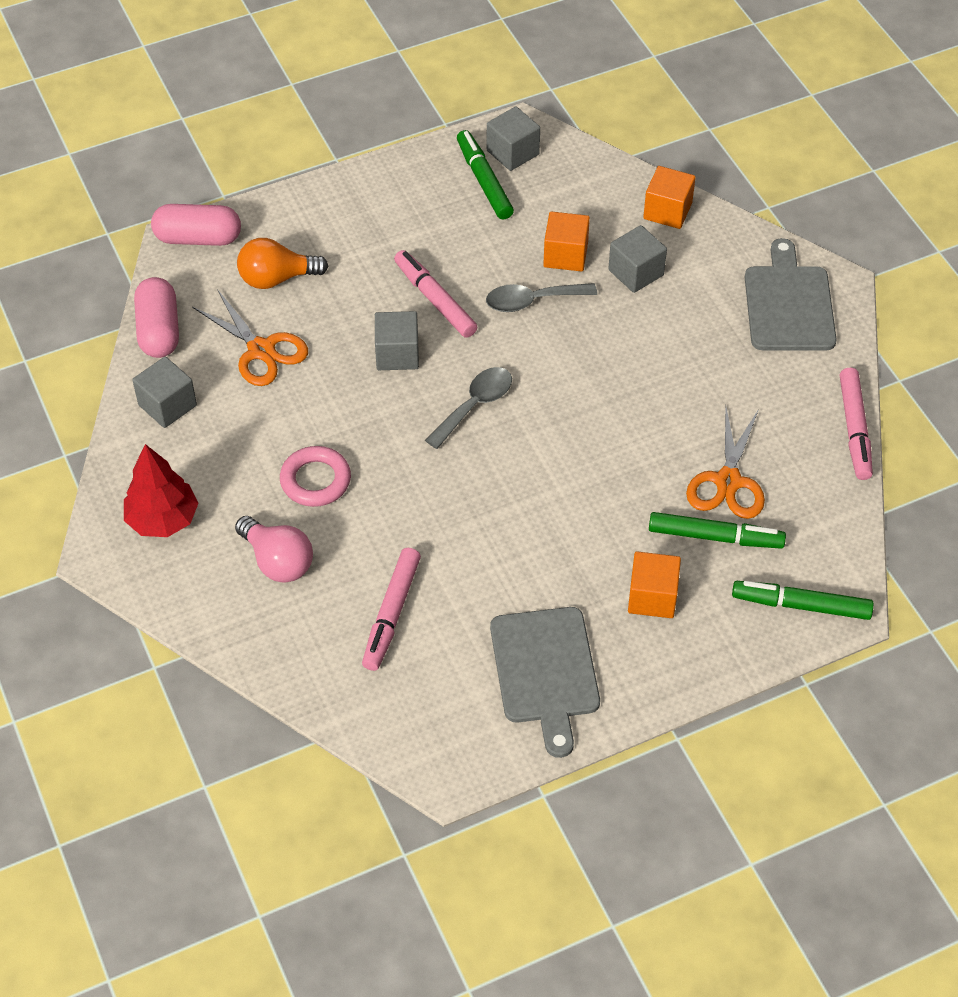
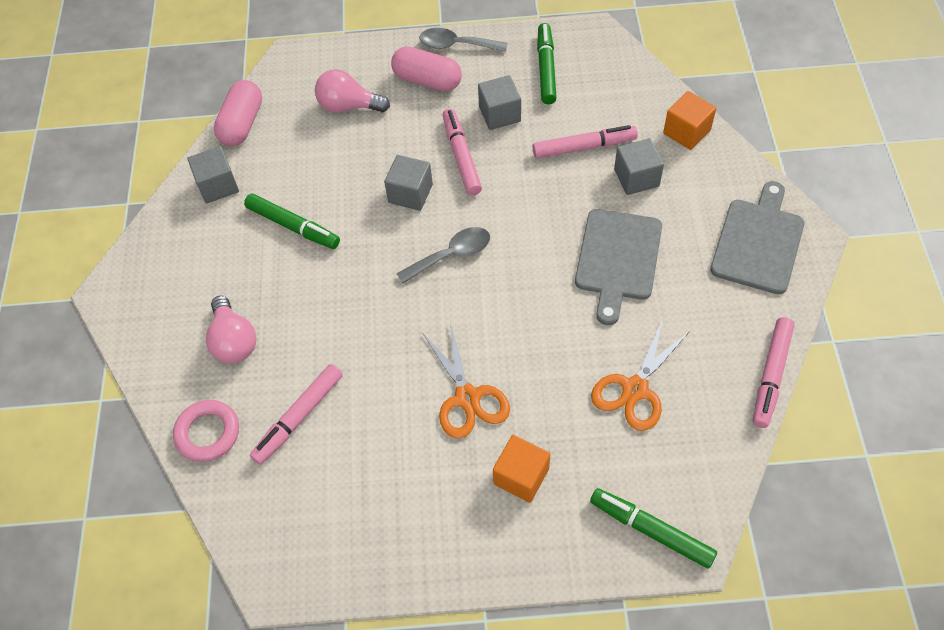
camera: 25 degrees right, 5 degrees up
red tree [124,444,199,537] -> none
pink capsule [151,204,241,246] -> pink capsule moved to [391,46,462,91]
orange scissors [192,289,308,386] -> orange scissors moved to [423,322,510,439]
orange light bulb [237,238,328,289] -> pink light bulb [315,69,390,113]
pink ring [280,446,351,507] -> pink ring moved to [173,400,239,462]
grey spoon [486,283,597,312] -> grey spoon moved to [420,28,508,52]
grey cube [487,106,540,171] -> grey cube moved to [478,75,521,130]
grey cutting board [490,607,600,758] -> grey cutting board moved to [575,209,662,325]
orange cube [543,211,590,272] -> pink marker [533,125,638,158]
green marker [649,512,786,548] -> green marker moved to [244,194,340,249]

